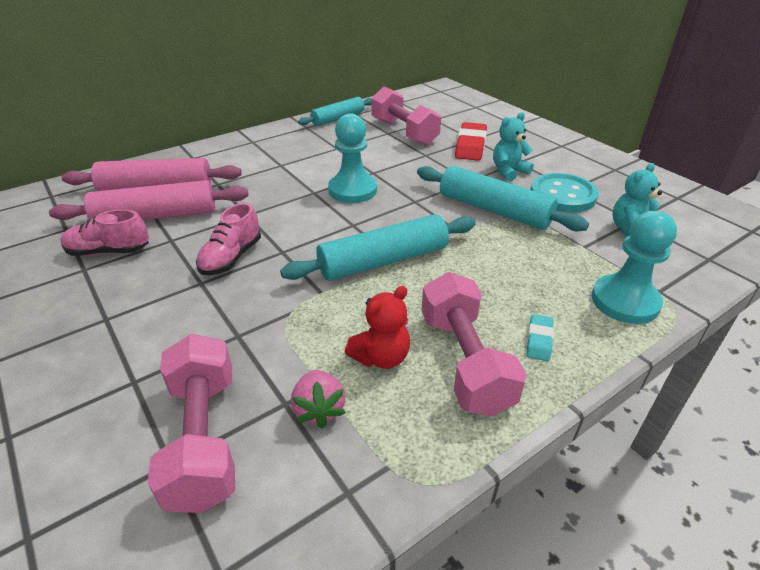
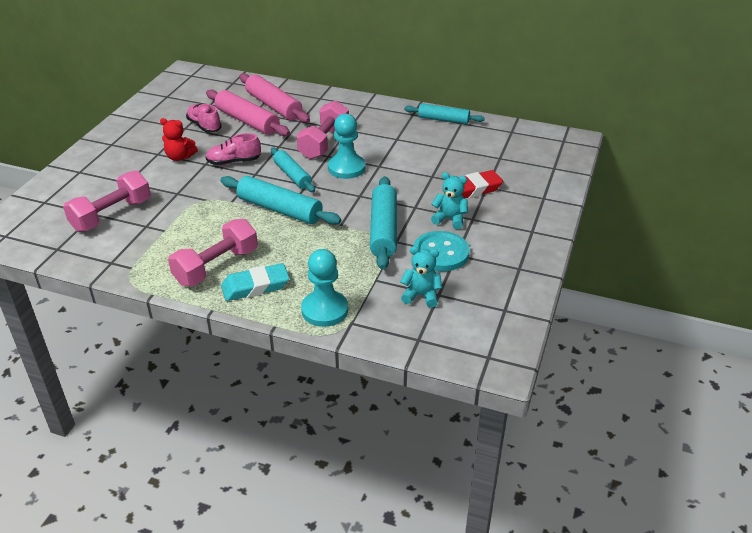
camera: 55 degrees right, 0 degrees up
pink strawberry [291,370,346,429] -> none
red teddy bear [345,286,410,369] -> red teddy bear moved to [160,118,198,161]
pink dumbbell [371,86,441,146] -> pink dumbbell moved to [297,101,349,159]
turquoise eraser [527,314,554,361] -> turquoise eraser [221,263,290,301], size x1.90
none -> turquoise rolling pin [271,148,315,192]

